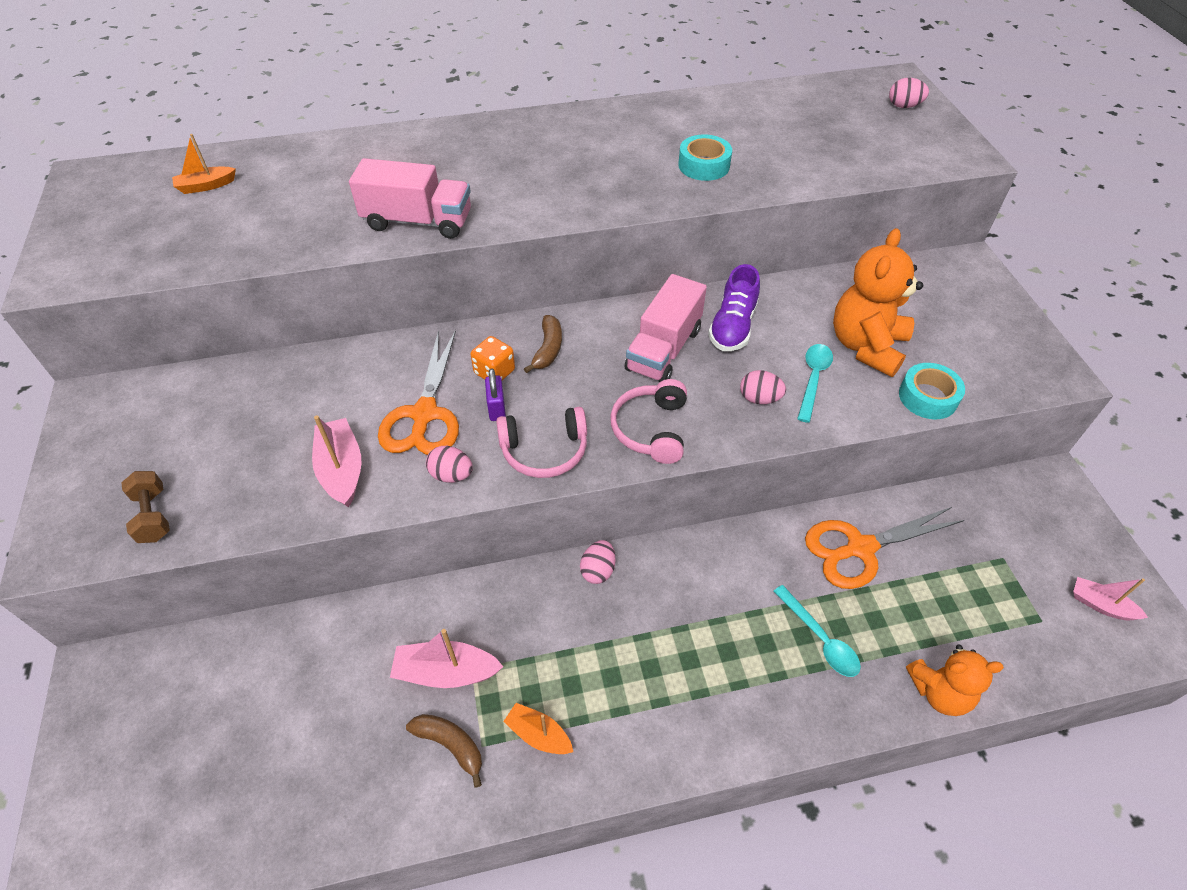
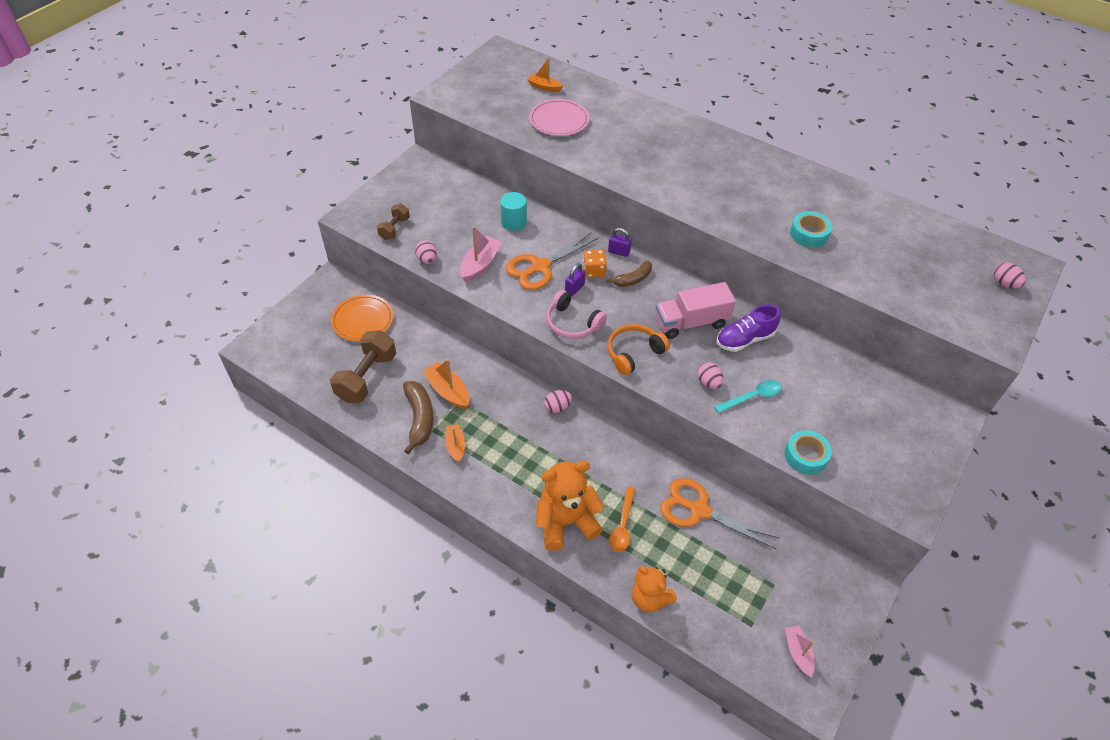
camera: 45 degrees right, 0 degrees up
pink truck [349,158,471,239] -> none
pink boat [390,629,504,688] -> orange boat [423,359,469,409]
brown banana [406,714,482,788] -> brown banana [403,381,433,454], size x1.55
pink egg [426,446,473,483] -> pink egg moved to [415,240,437,264]
pink headphones [610,379,687,464] -> orange headphones [608,324,670,375]
turquoise spoon [773,585,861,677] -> orange spoon [609,487,635,552]
orange teddy bear [833,228,923,377] -> orange teddy bear moved to [536,461,604,551]
none -> brown dumbbell [330,330,396,403]
none -> orange plate [331,294,393,342]
none -> turquoise cylinder [500,192,527,231]
none -> pink plate [529,99,589,136]
none -> purple padlock [608,228,632,257]

